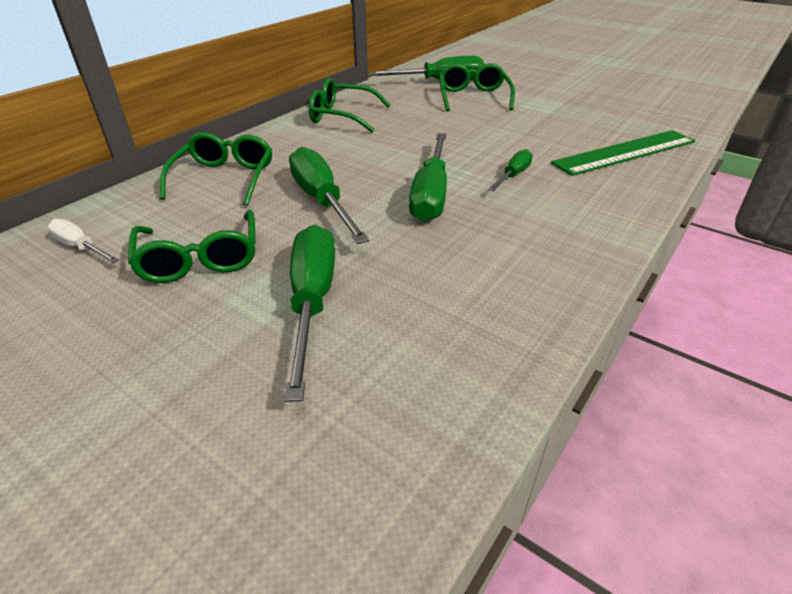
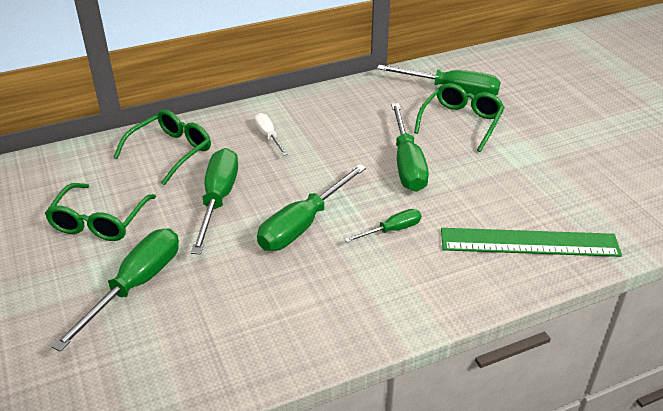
camera: 30 degrees right, 0 degrees up
white screwdriver [47,219,119,263] -> white screwdriver moved to [255,113,288,156]
green glasses [309,78,391,132] -> none
none -> green screwdriver [391,103,429,192]

